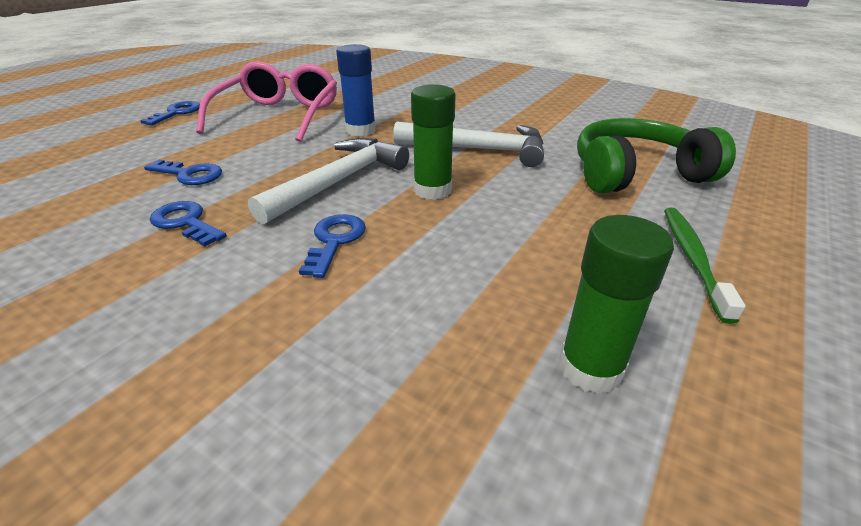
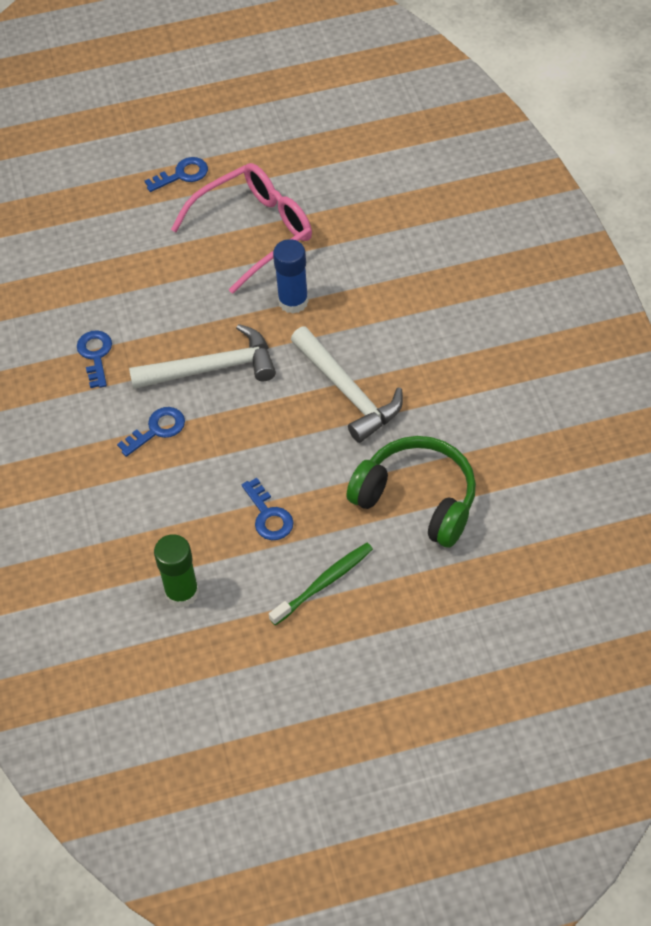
camera: 45 degrees right, 20 degrees up
blue key [144,160,222,185] -> blue key moved to [242,478,294,540]
green glue stick [411,84,456,200] -> none

